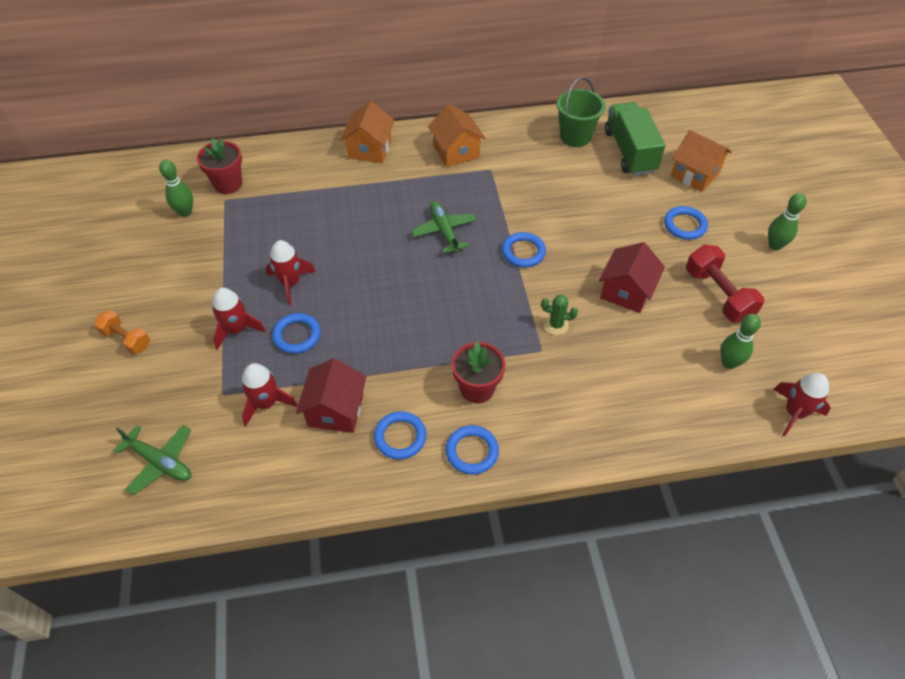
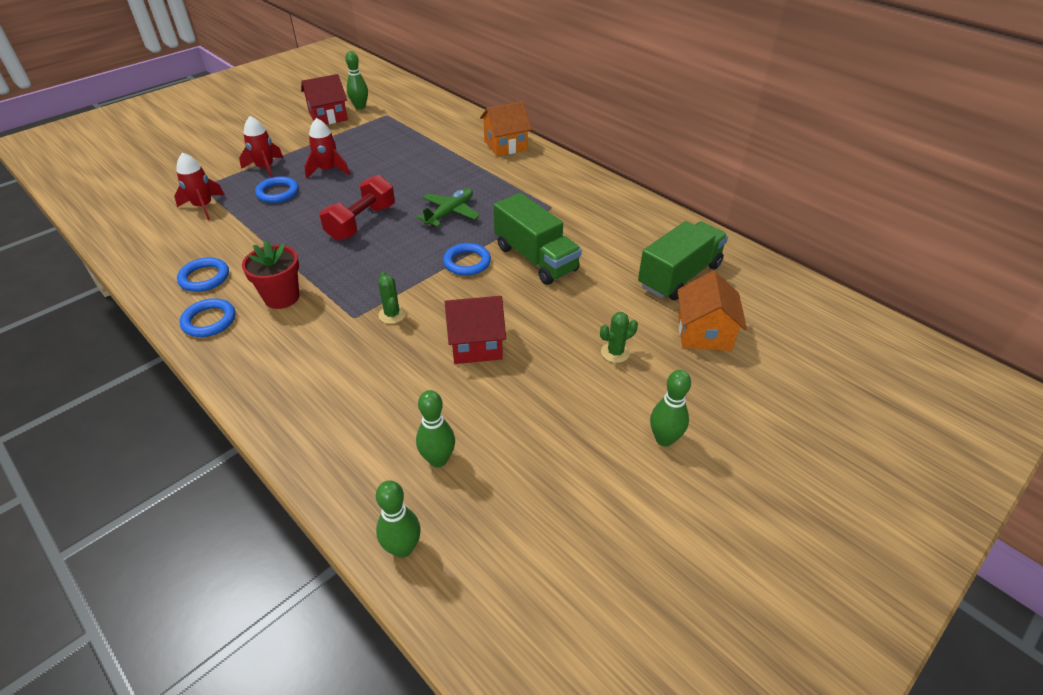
camera: 55 degrees right, 10 degrees down
orange dumbbell [94,310,150,355] -> none
green plane [113,425,191,495] -> none
red flower pot [197,138,242,194] -> none
red house [296,359,367,433] -> red house moved to [301,74,348,125]
orange house [428,104,486,167] -> none
green bucket [557,77,605,147] -> none
blue ring [664,206,708,240] -> green cactus [600,312,638,363]
red dumbbell [686,244,764,323] -> red dumbbell moved to [320,175,395,241]
red rocket [773,373,831,436] -> green bowling pin [376,480,421,558]
none -> green truck [494,193,582,285]

